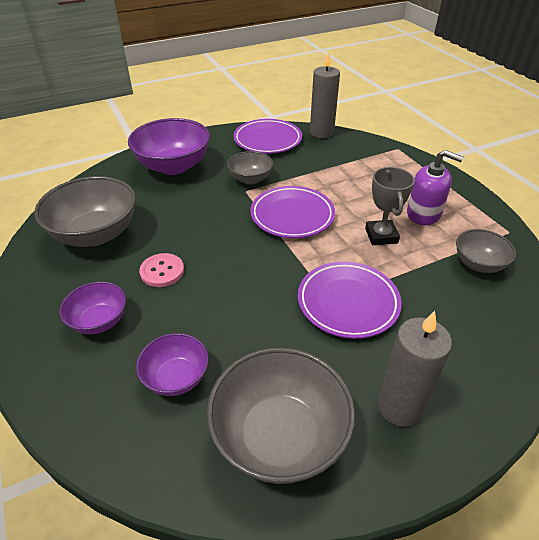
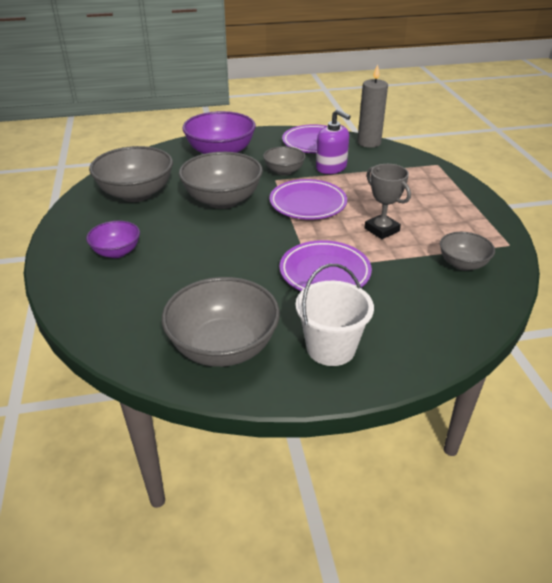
camera: 15 degrees right, 5 degrees down
purple bowl [136,333,209,396] -> none
pink button [139,253,184,287] -> none
grey trophy [365,167,415,245] -> grey trophy turned 45 degrees counterclockwise [365,164,411,239]
grey candle [377,311,452,427] -> white bucket [296,264,374,366]
purple soap dispenser [407,150,464,225] -> purple soap dispenser moved to [316,109,351,174]
none -> grey bowl [179,152,263,209]

